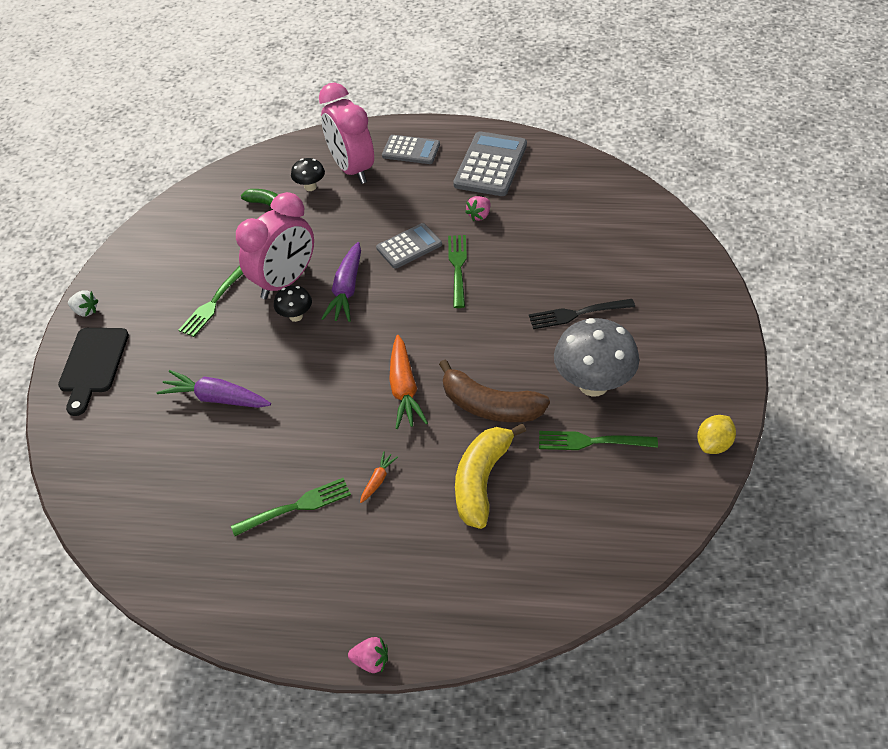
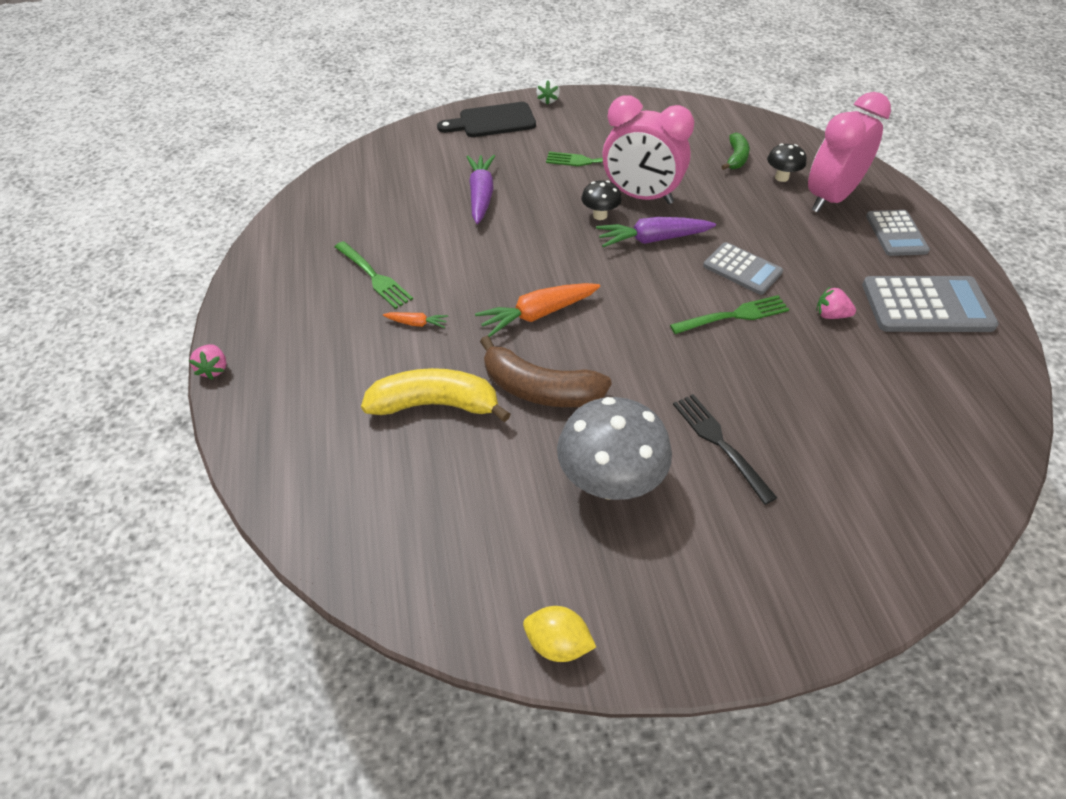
camera: 70 degrees right, 0 degrees up
brown banana [439,360,550,422] -> brown banana turned 75 degrees counterclockwise [480,336,612,407]
green fork [539,431,658,450] -> none

